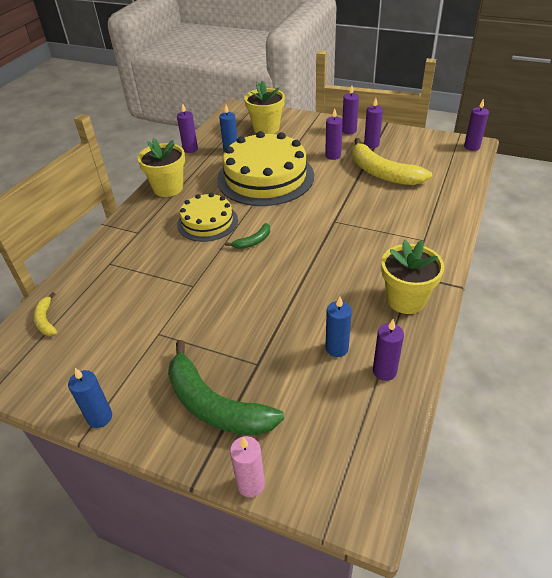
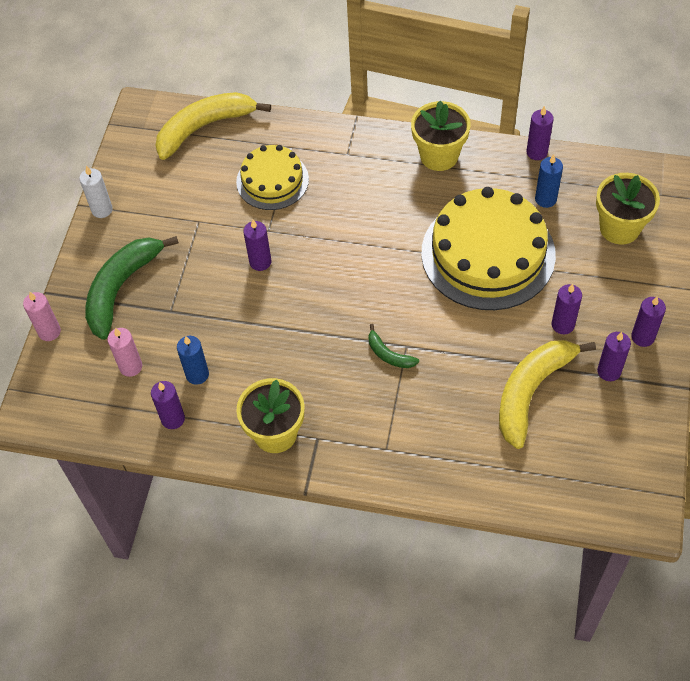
camera: 80 degrees right, 15 degrees up
yellow banana [33,292,57,336] -> yellow banana [155,92,271,160], size x2.16
blue candle [68,368,112,428] -> white candle [79,166,113,218]
yellow cake [177,193,238,242] -> yellow cake moved to [236,145,309,210]
green banana [225,223,270,249] -> green banana moved to [368,324,419,368]
purple candle [464,99,489,151] -> purple candle moved to [243,220,271,271]
none -> pink candle [107,328,142,377]

